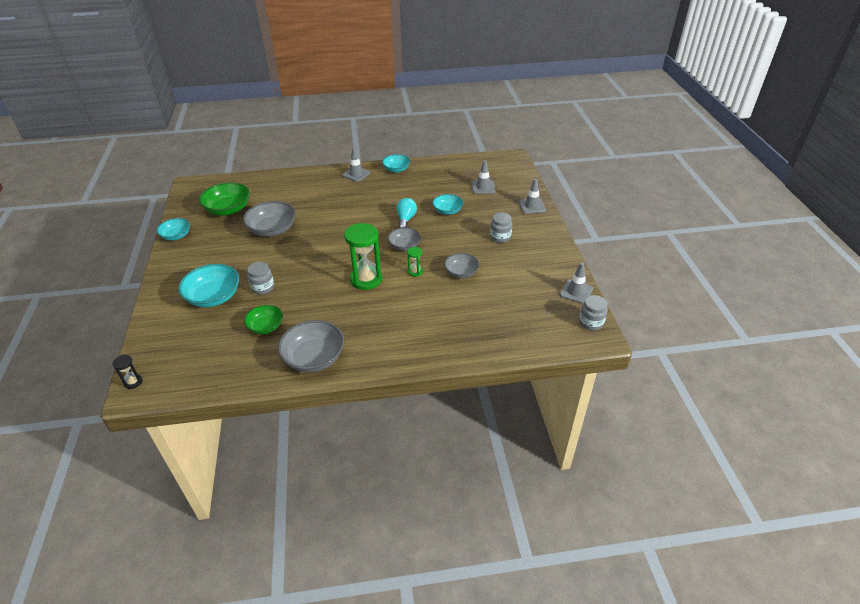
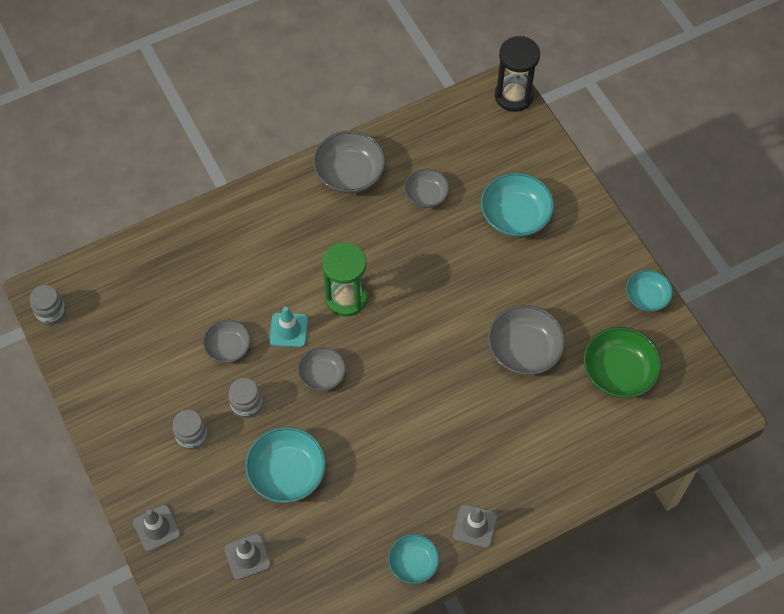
camera: 160 degrees right, 20 degrees up
black hourglass [113,355,142,389] -> black hourglass [495,36,540,112], size x2.15
green bowl [244,305,283,334] -> grey bowl [404,169,449,208]
grey jar [247,261,274,295] -> grey jar moved to [228,378,262,418]
turquoise light bulb [397,198,417,228] -> none
green hourglass [407,247,423,277] -> turquoise traffic cone [270,307,308,347]
turquoise bowl [432,194,463,215] -> turquoise bowl [245,427,326,503], size x1.61
grey traffic cone [560,263,593,304] -> none

